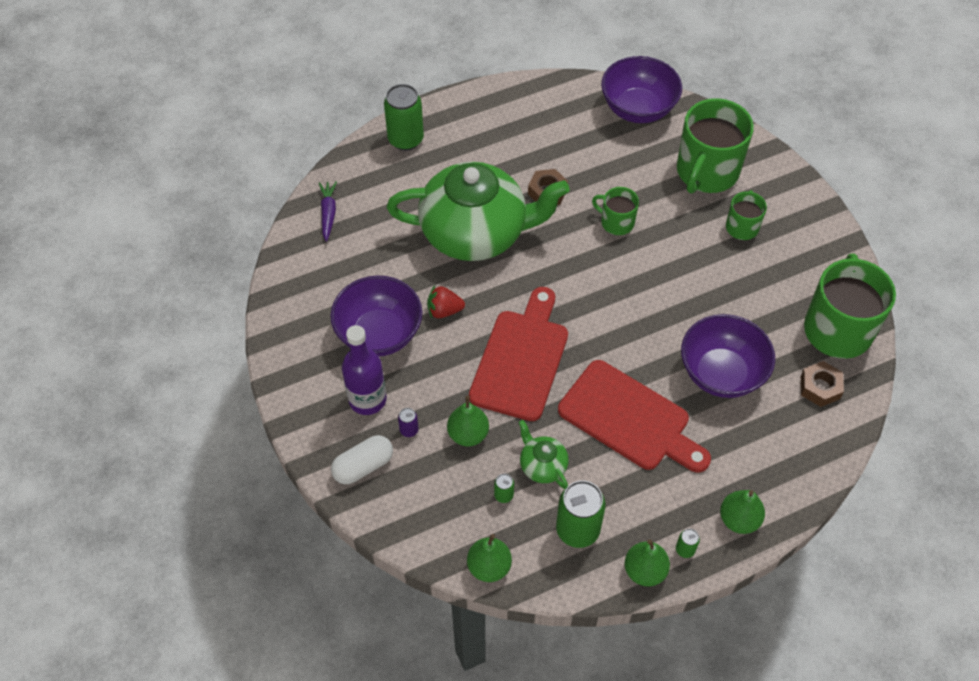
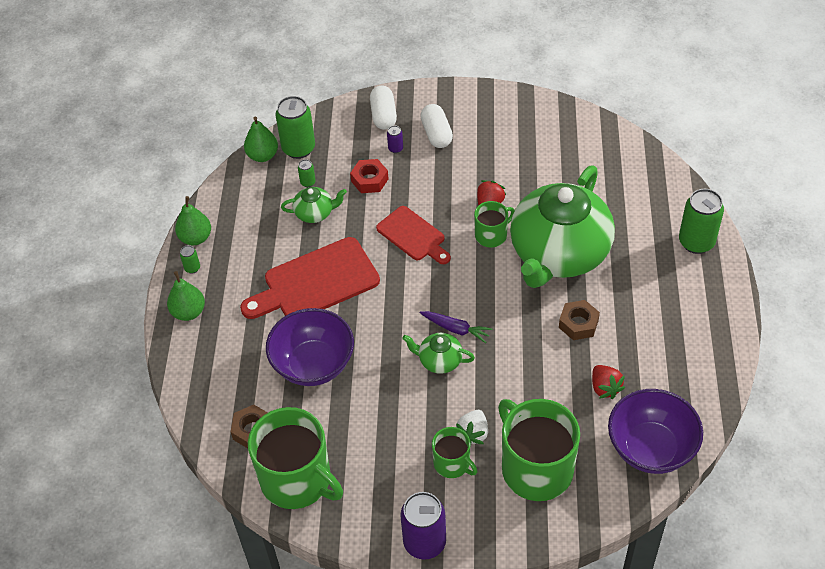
camera: 120 degrees right, 5 degrees down
purple carrot [319,181,337,242] -> purple carrot moved to [420,311,492,343]
purple bowl [330,276,423,357] -> none
purple bottle [342,325,387,415] -> white capsule [420,104,453,148]
green pear [447,396,489,446] -> red nut [350,159,388,193]
red cutting board [469,287,568,421] -> red cutting board [376,206,451,264], size x0.62
green can [556,480,606,548] -> green can moved to [275,96,315,159]
green mug [592,187,639,235] -> green mug moved to [474,201,515,248]
none -> purple can [400,492,446,559]
none -> green teapot [402,333,475,374]
none -> white strawberry [456,410,488,445]
none -> red strawberry [592,365,625,399]

